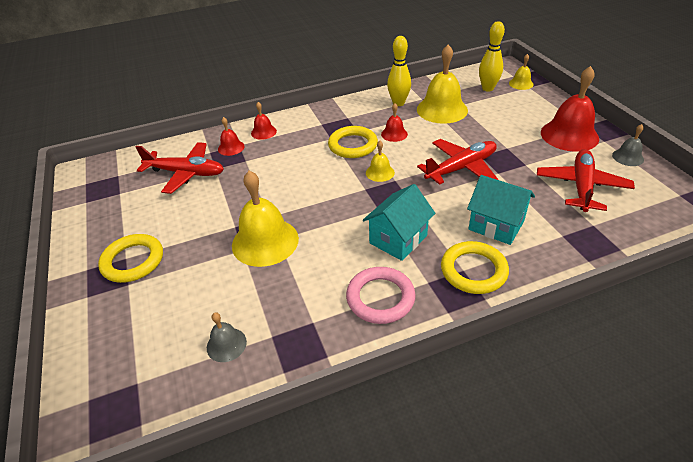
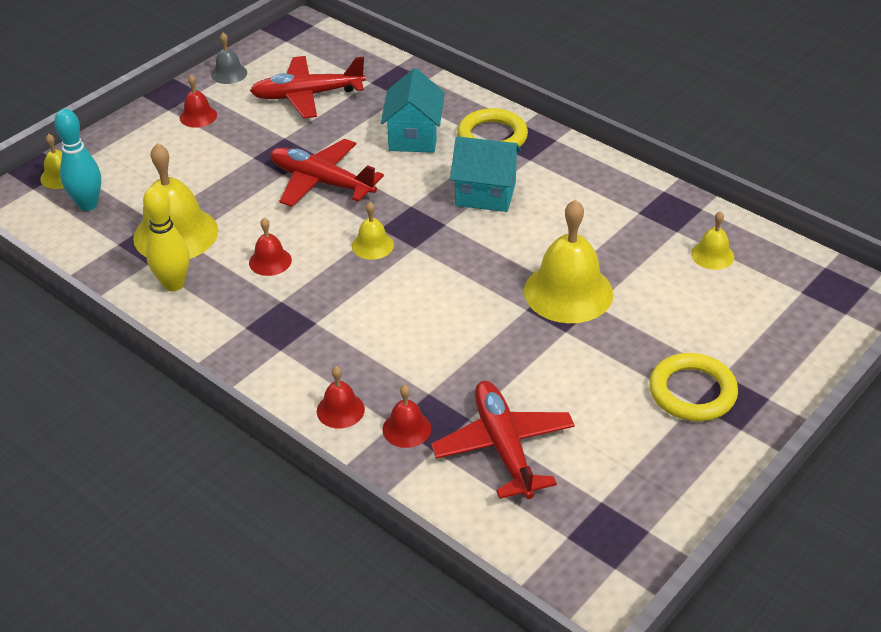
camera: 120 degrees left, 0 degrees up
grey bell [207,312,247,362] -> yellow bell [691,211,734,270]
yellow ring [328,126,378,158] -> none
pink ring [346,267,416,324] -> none
yellow bowling pin [479,21,505,92] -> turquoise bowling pin [54,109,101,211]
red bell [541,66,599,152] -> red bell [180,75,217,128], size x0.49

